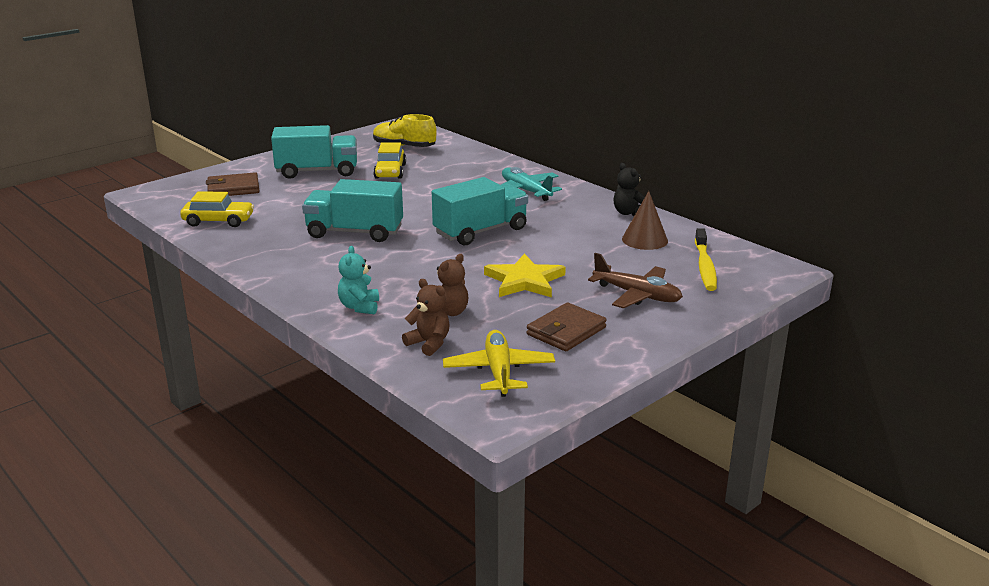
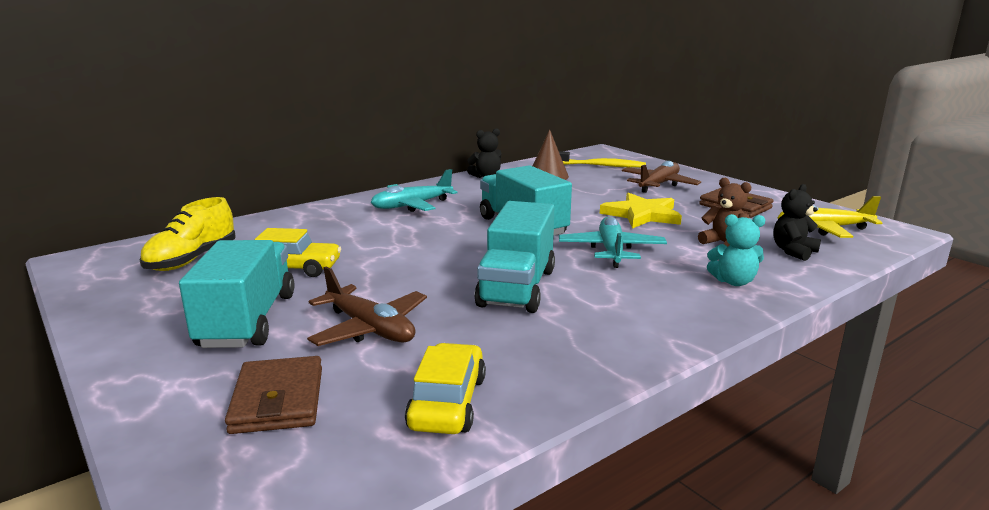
camera: 85 degrees left, 5 degrees down
brown teddy bear [402,279,450,356] -> black teddy bear [774,184,821,261]
none -> brown plane [307,266,427,346]
none -> turquoise plane [559,217,667,268]

